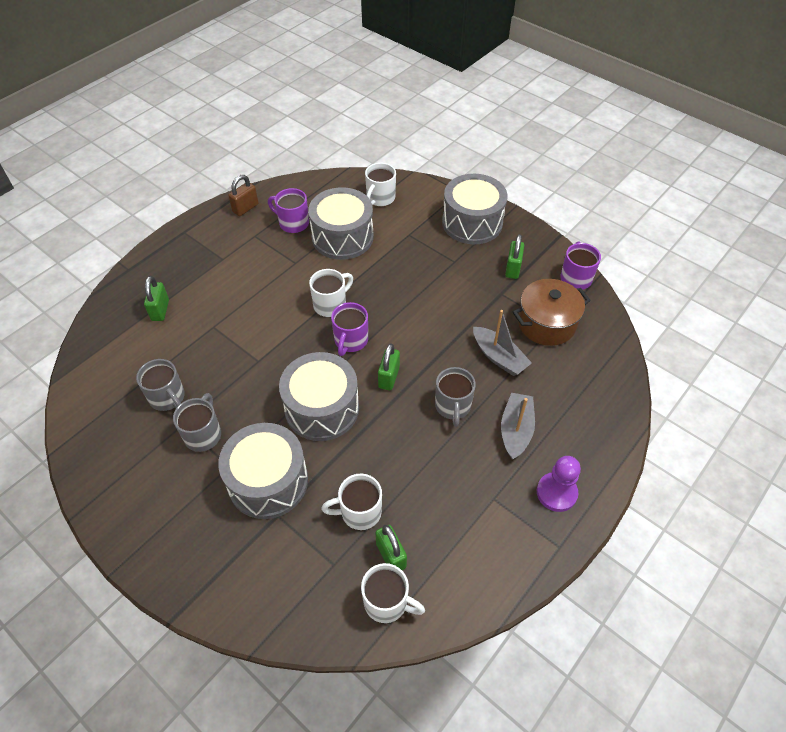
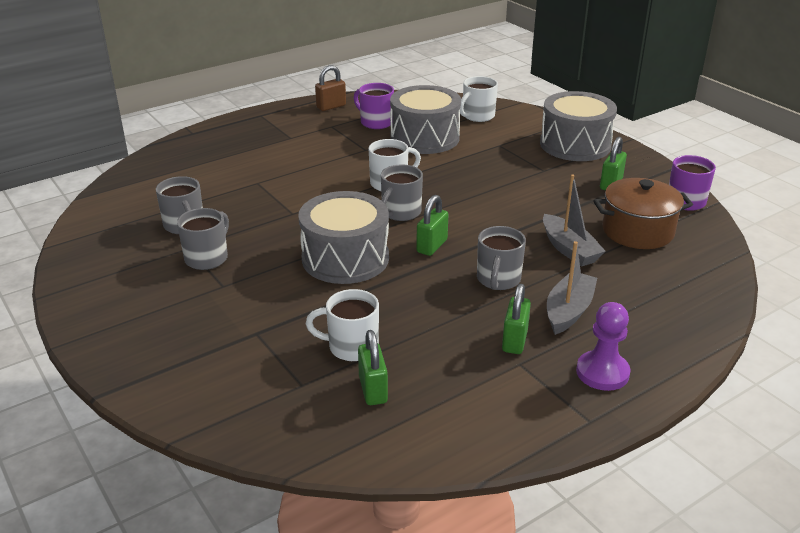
camera: 15 degrees right, 20 degrees down
green padlock [144,276,169,321] -> green padlock moved to [502,284,531,354]
grey drum [218,423,308,519] -> none
purple mug [331,302,368,356] -> grey mug [381,165,423,221]
white mug [361,563,425,623] -> none

